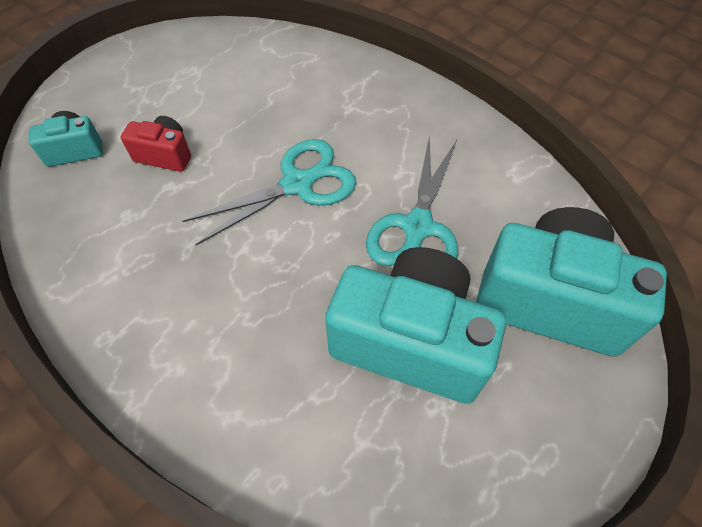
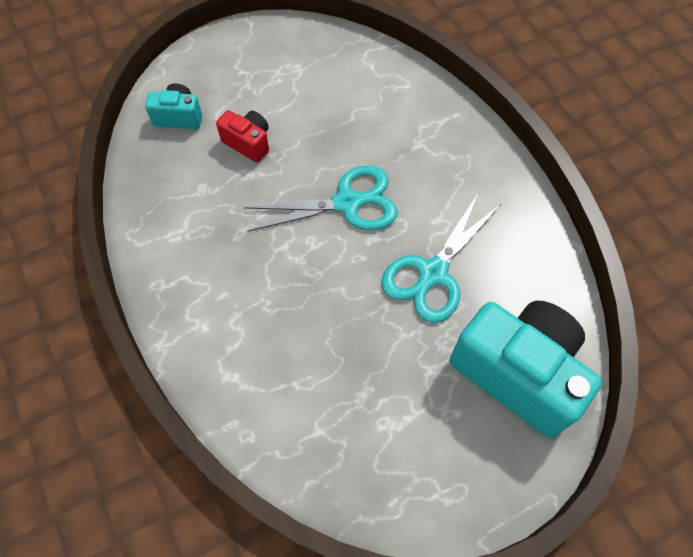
camera: 20 degrees right, 5 degrees up
turquoise camera [325,247,506,404] -> none

